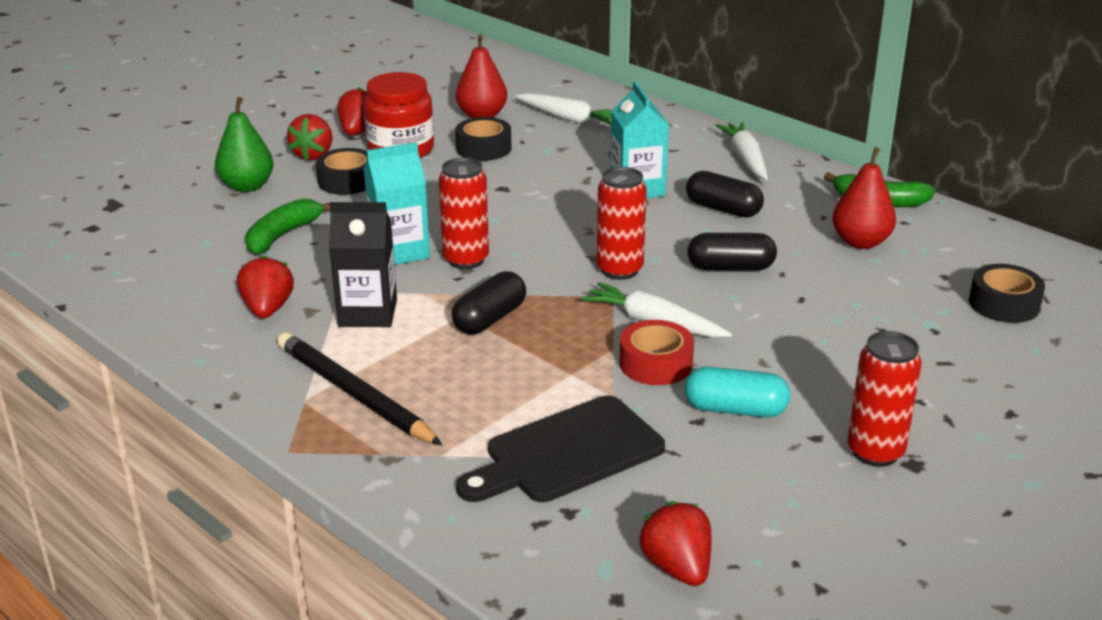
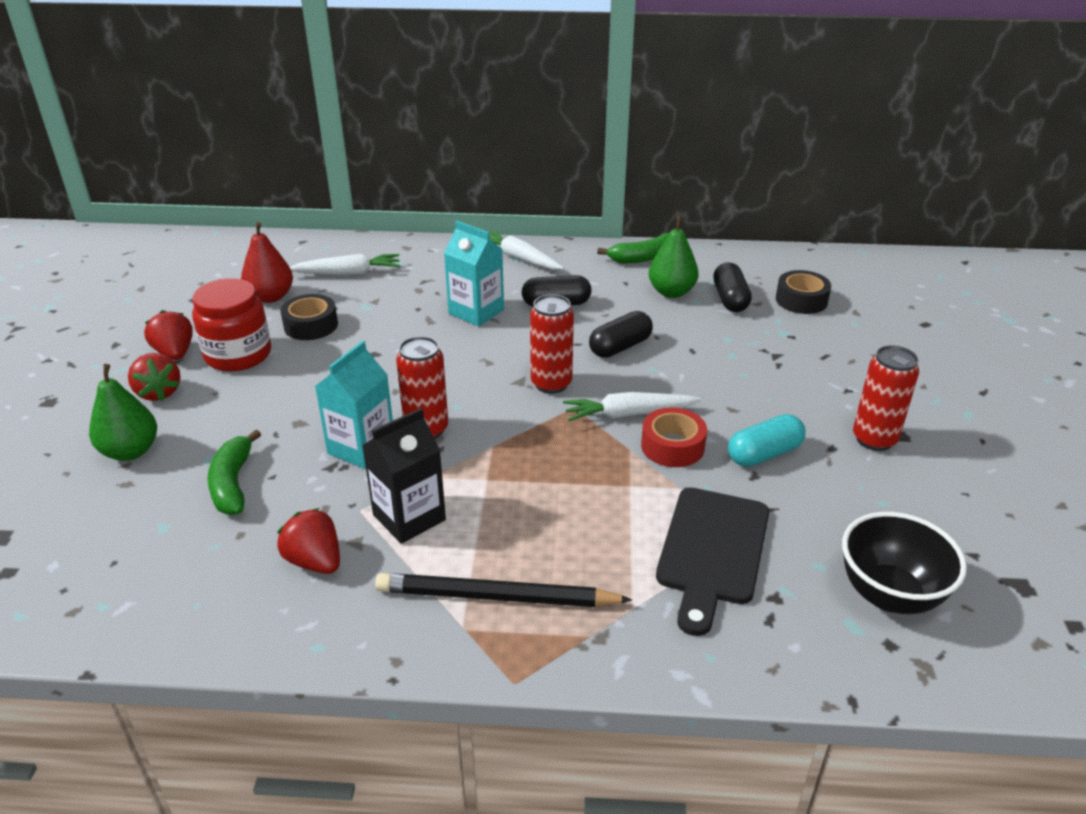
camera: 40 degrees left, 5 degrees up
black tape [316,148,367,195] -> none
black capsule [452,271,526,334] -> black capsule moved to [713,262,752,312]
red strawberry [639,501,711,586] -> black bowl [842,512,967,614]
red pear [832,147,896,249] -> green pear [649,216,699,298]

